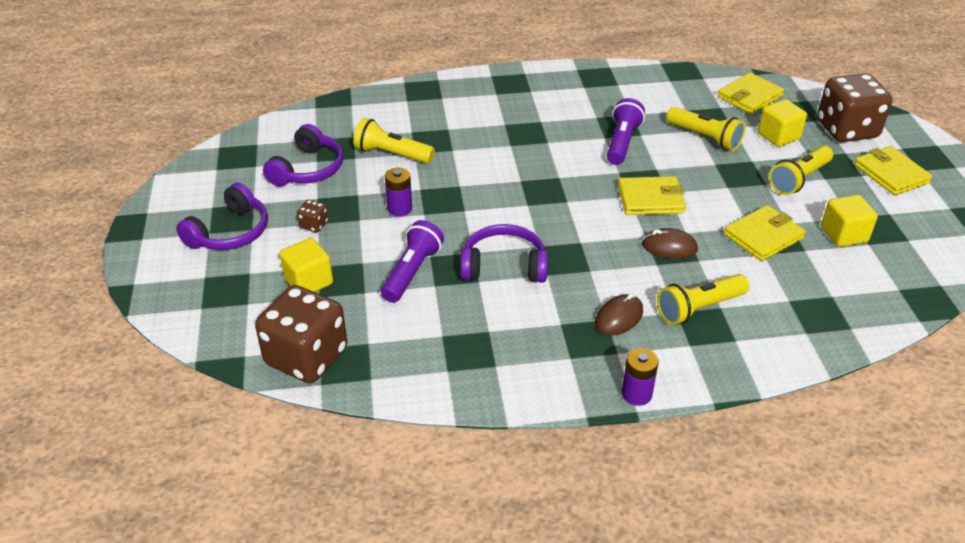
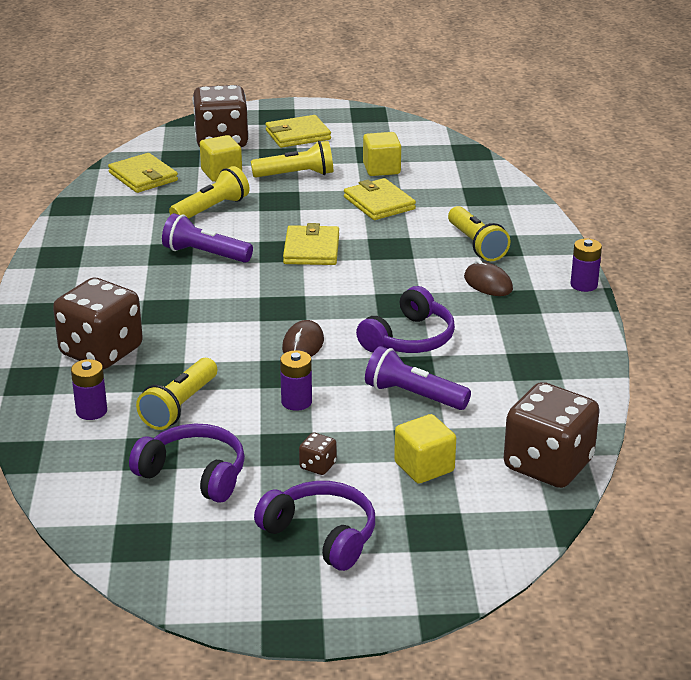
camera: 85 degrees left, 10 degrees down
purple headphones [460,224,548,283] -> purple headphones turned 150 degrees counterclockwise [356,286,455,353]
brown mouse [642,228,698,259] -> brown mouse moved to [282,320,324,357]
yellow flashlight [769,145,833,195] -> yellow flashlight turned 60 degrees counterclockwise [251,141,333,178]
none -> brown dice [53,278,143,369]
none -> purple battery [71,359,107,420]

